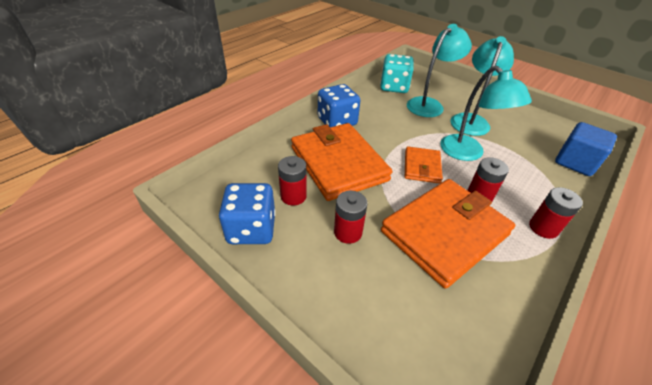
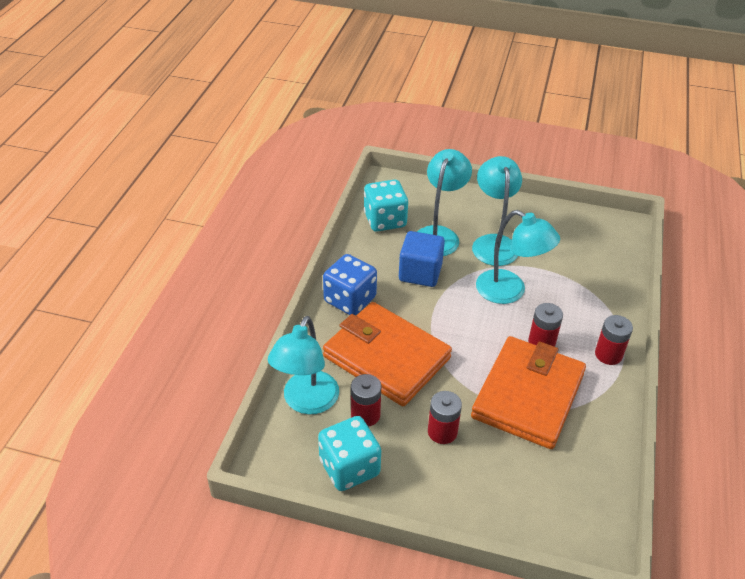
camera: 25 degrees left, 0 degrees up
blue dice [219,183,276,244] -> turquoise dice [318,416,381,491]
orange wallet [405,146,443,184] -> none
blue cube [555,122,617,176] -> blue cube moved to [399,231,445,287]
none -> turquoise lamp [268,316,339,414]

